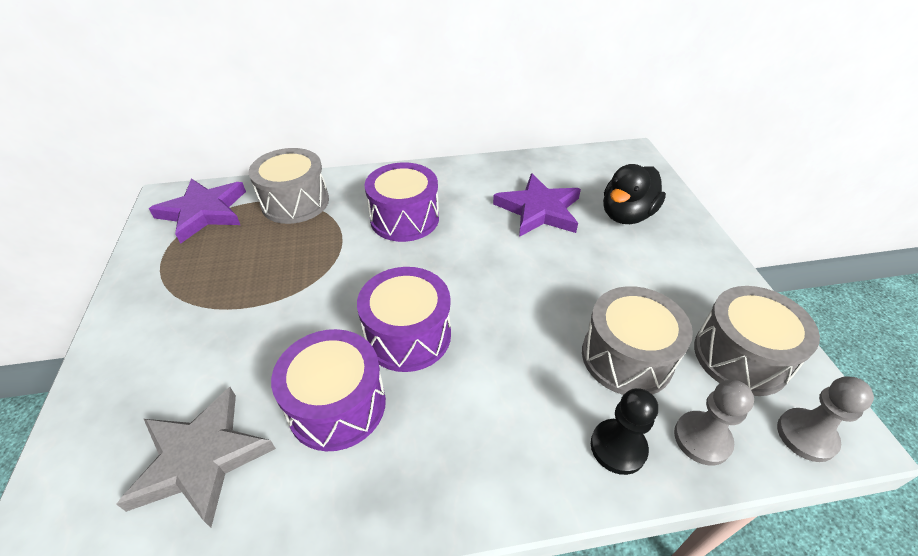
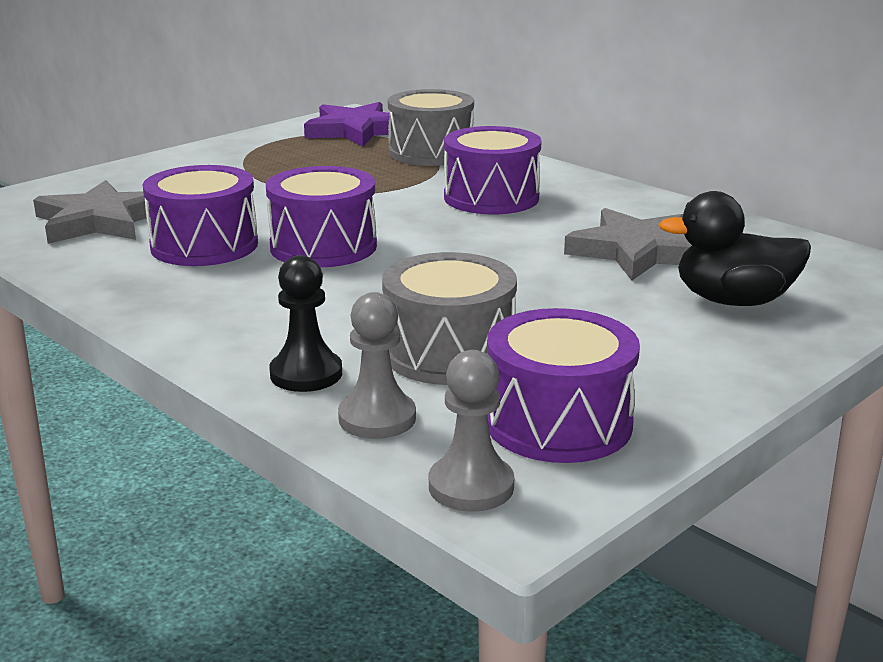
camera: 55 degrees right, 20 degrees down
purple star [493,173,581,237] -> grey star [564,208,692,280]
grey drum [694,286,820,396] -> purple drum [487,308,640,463]

